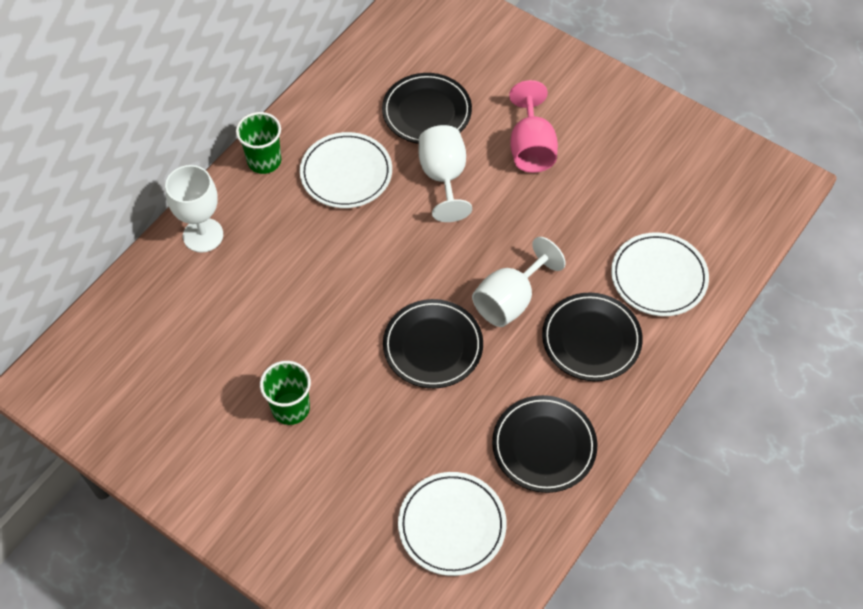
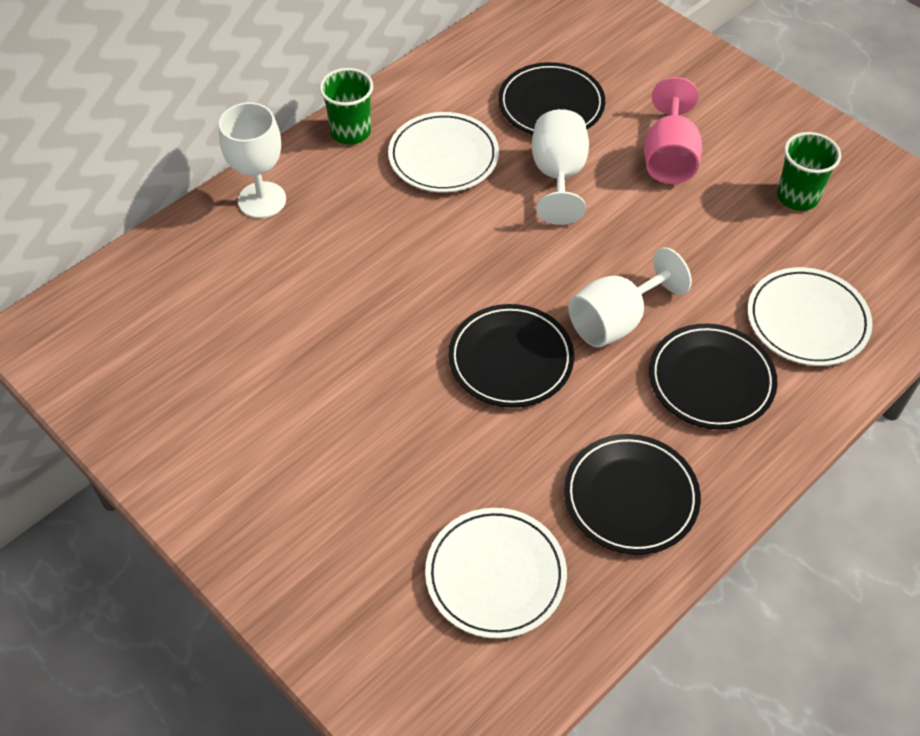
camera: 10 degrees right, 5 degrees down
green cup [260,361,311,425] -> green cup moved to [777,132,841,211]

